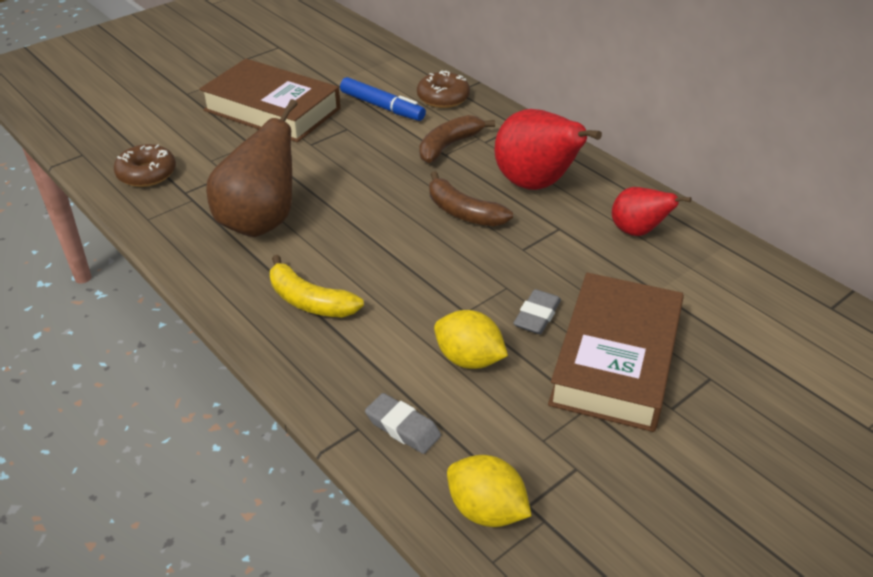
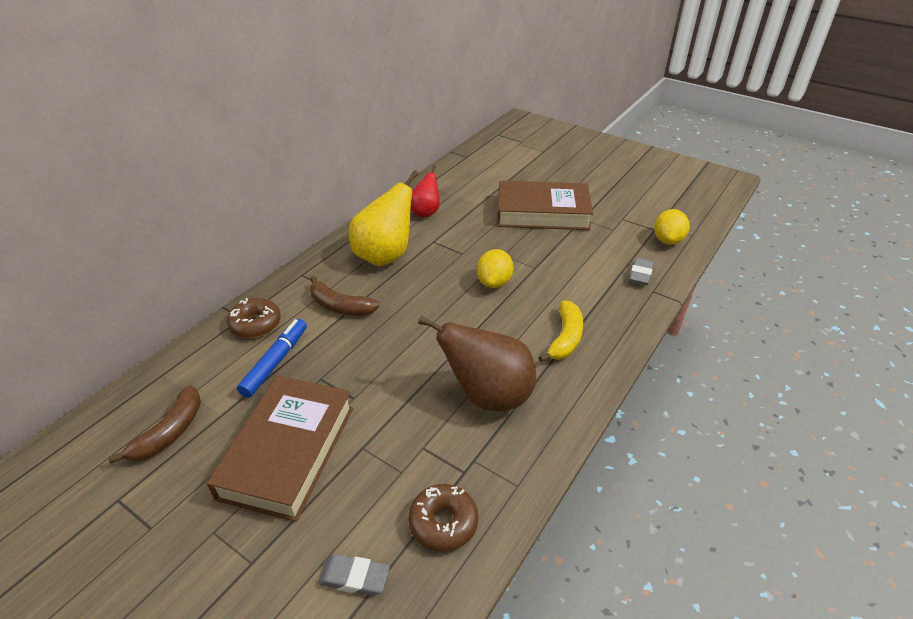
camera: 105 degrees left, 0 degrees up
brown banana [429,171,513,227] -> brown banana moved to [108,385,201,463]
yellow lemon [434,310,508,369] -> yellow lemon moved to [477,249,513,288]
red pear [495,109,602,190] -> yellow pear [349,170,419,266]
grey eraser [513,289,561,334] -> grey eraser moved to [318,554,390,596]

